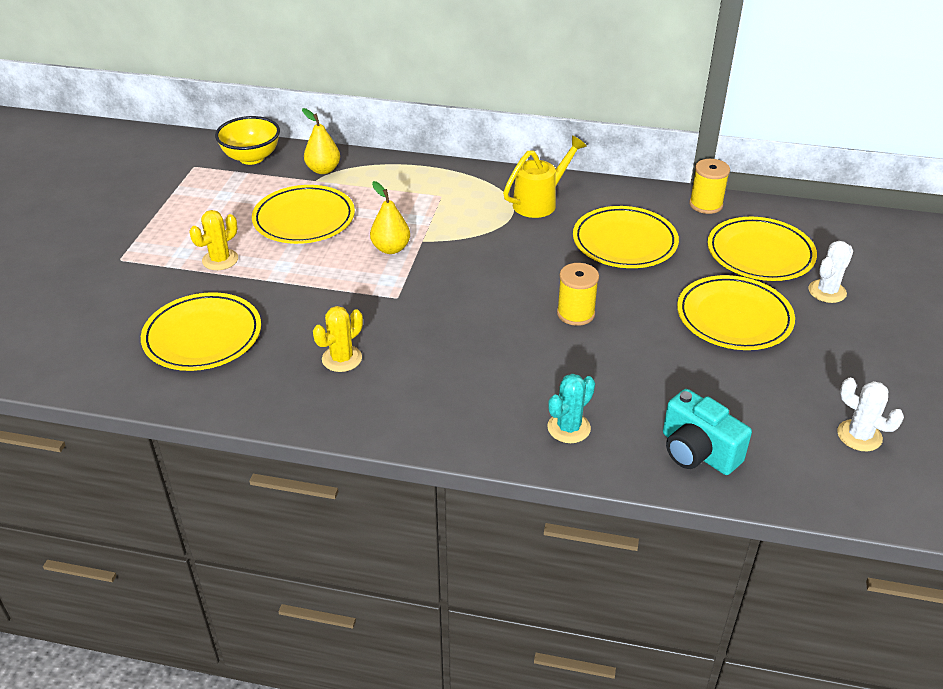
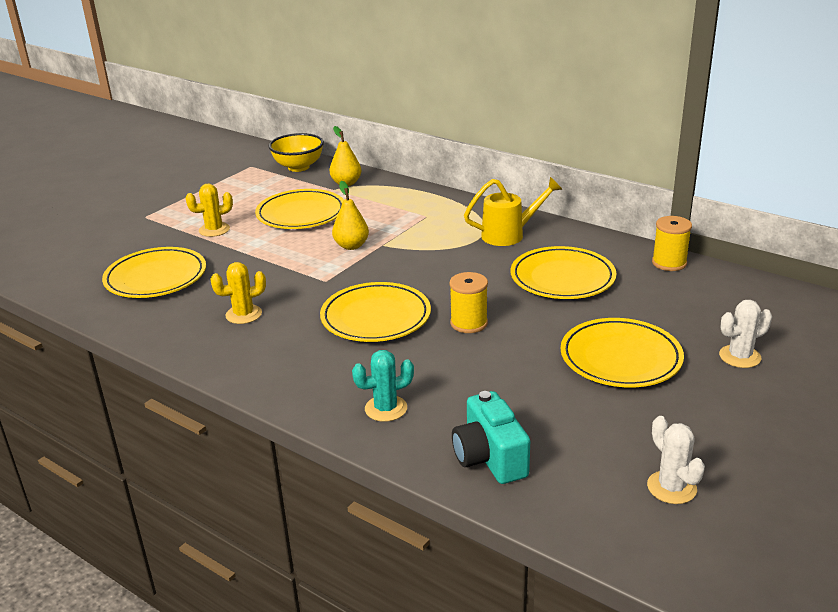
camera: 25 degrees right, 10 degrees down
yellow plate [708,217,817,281] -> yellow plate moved to [320,282,431,342]

